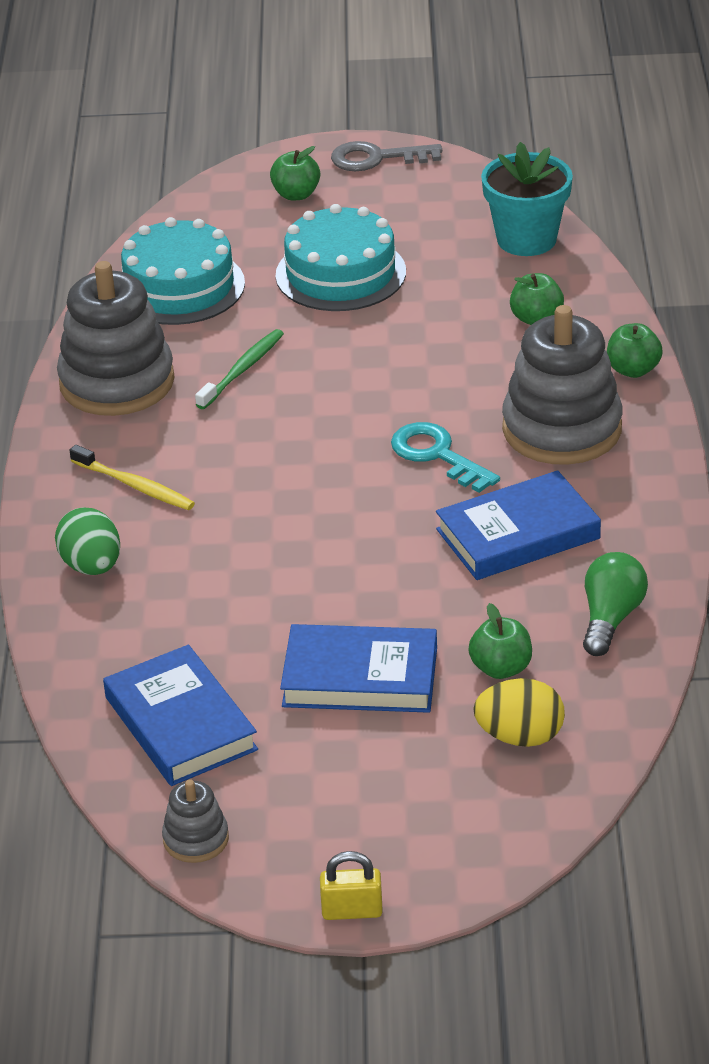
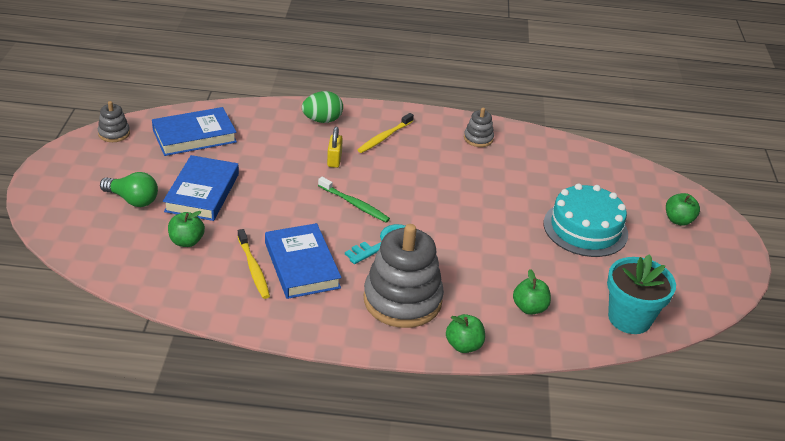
camera: 90 degrees right, 0 degrees up
grey stacking toy [57,261,175,416] -> grey stacking toy [464,108,494,147], size x0.46
turquoise cake [121,217,245,325] -> none
green toothbrush [195,329,284,409] -> green toothbrush moved to [318,177,390,222]
yellow padlock [320,851,383,920] -> yellow padlock moved to [327,127,343,168]
grey key [331,141,442,171] -> none
yellow egg [473,678,565,747] -> none
green light bulb [583,552,648,656] -> green light bulb moved to [100,172,158,207]
none -> yellow toothbrush [237,229,270,299]

